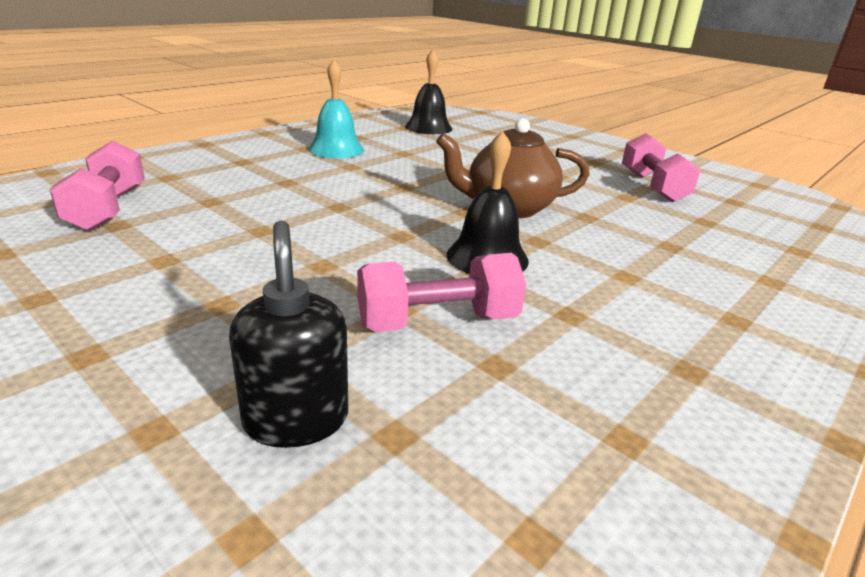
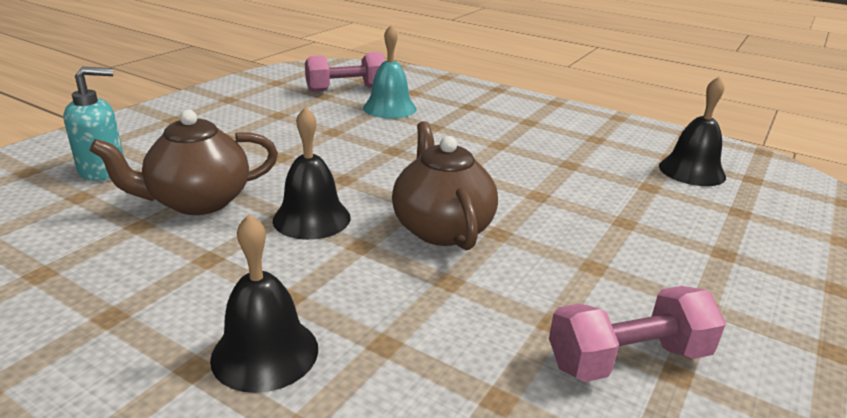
camera: 80 degrees right, 0 degrees up
black soap dispenser [229,221,348,448] -> turquoise soap dispenser [63,67,124,181]
turquoise bell [308,60,364,158] -> turquoise bell moved to [363,25,417,119]
pink dumbbell [357,253,526,332] -> brown teapot [90,110,278,215]
none -> black bell [210,214,318,393]

